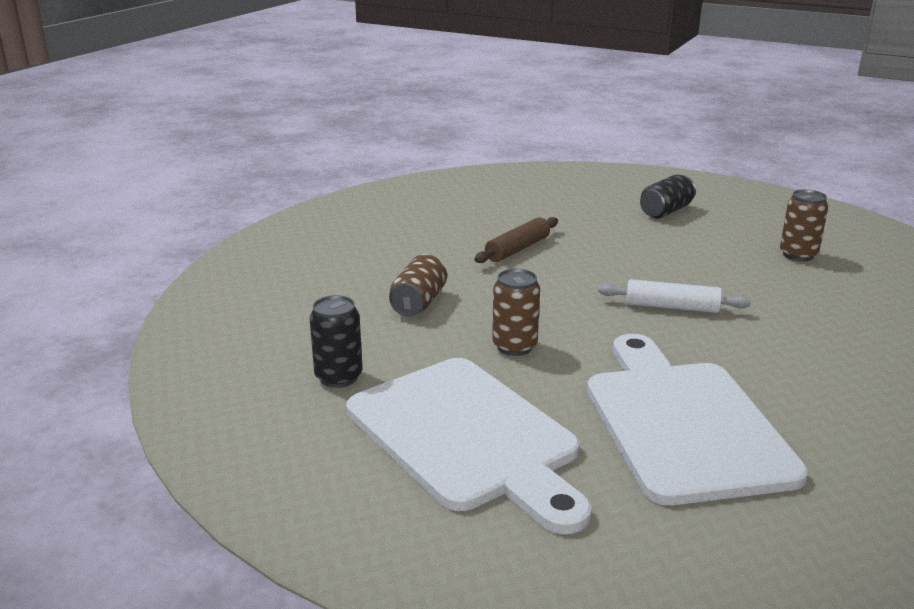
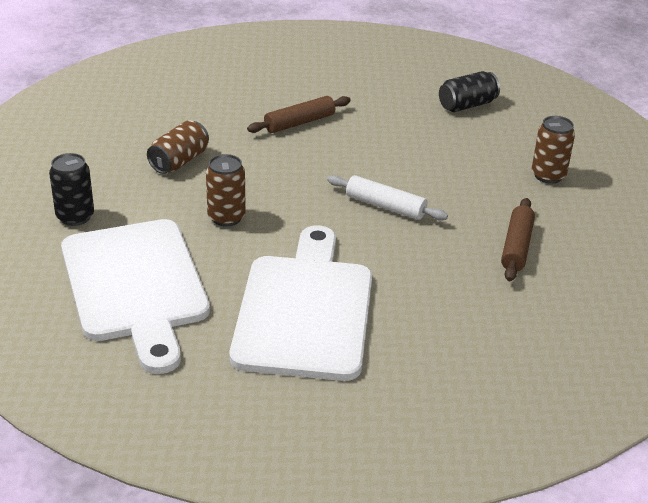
camera: 15 degrees right, 10 degrees up
none -> brown rolling pin [501,198,535,281]

